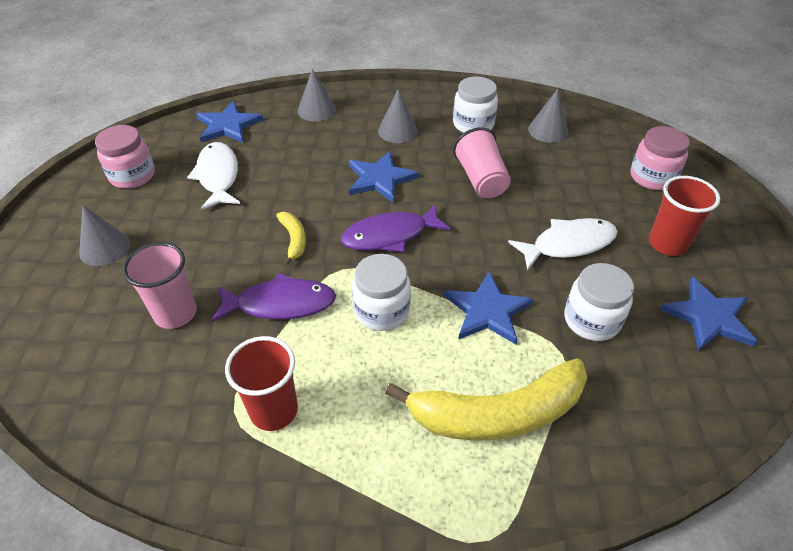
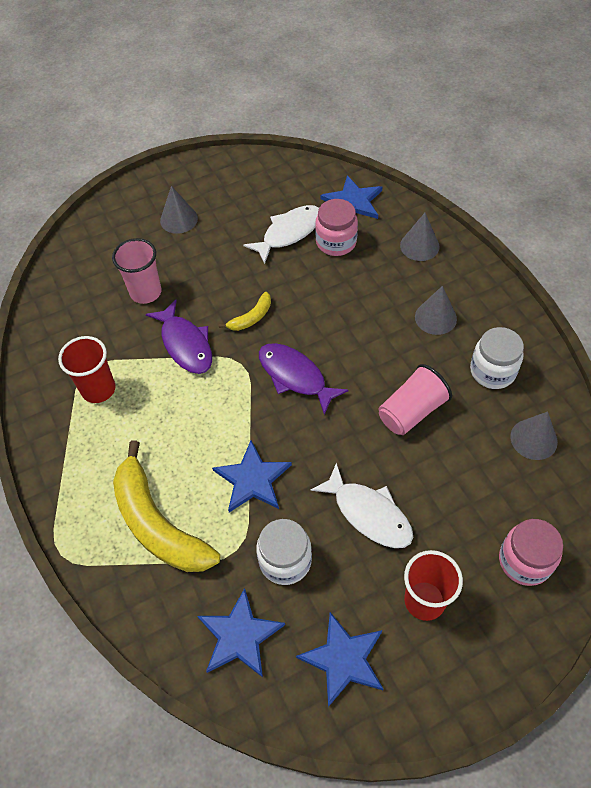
camera: 65 degrees right, 10 degrees up
pink jar [95,125,155,189] -> pink jar moved to [315,199,358,256]
blue star [349,151,419,203] -> blue star moved to [197,588,285,677]
white jar [352,254,411,331] -> none

